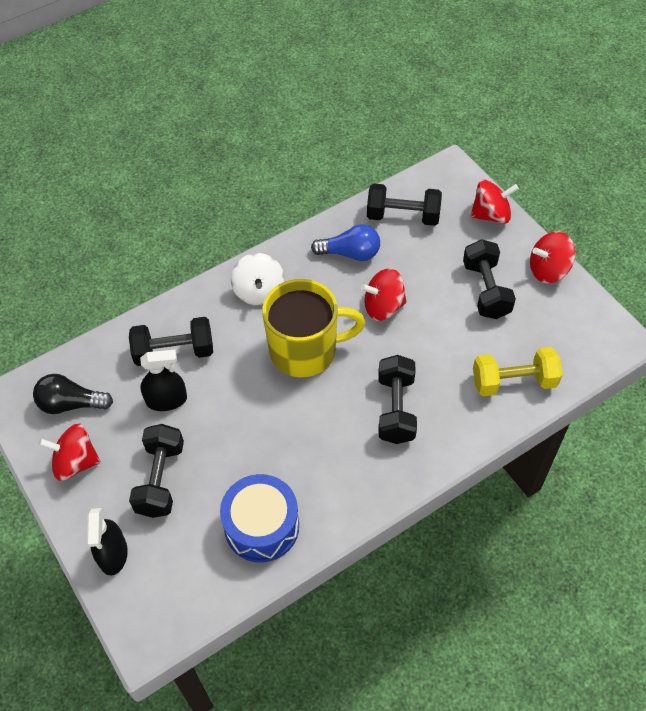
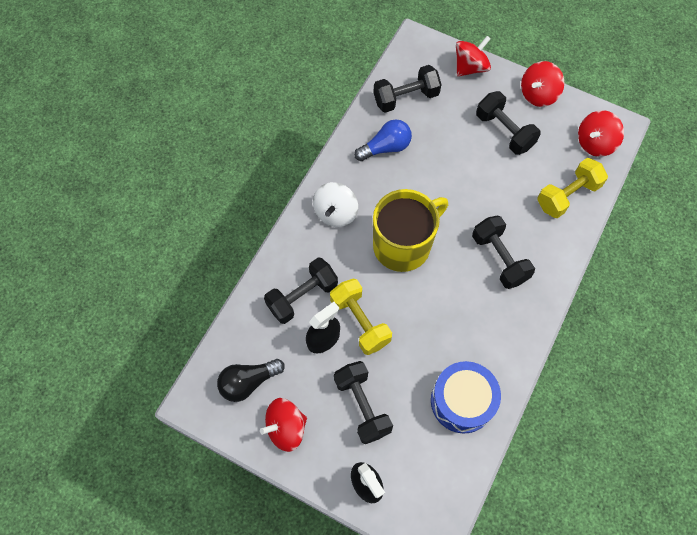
camera: 30 degrees left, 10 degrees up
white spinning top [231,253,284,305] -> white spinning top turned 60 degrees clockwise [313,182,358,227]
red spinning top [361,268,407,321] -> red spinning top moved to [578,110,624,157]
none -> yellow dumbbell [330,278,392,355]

